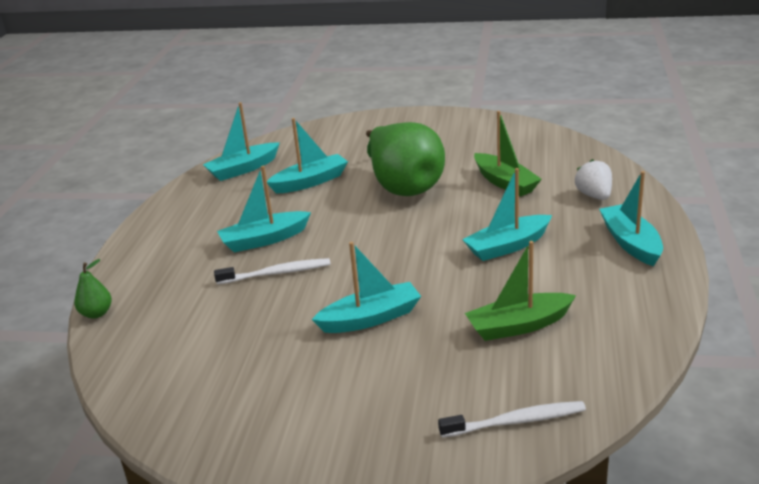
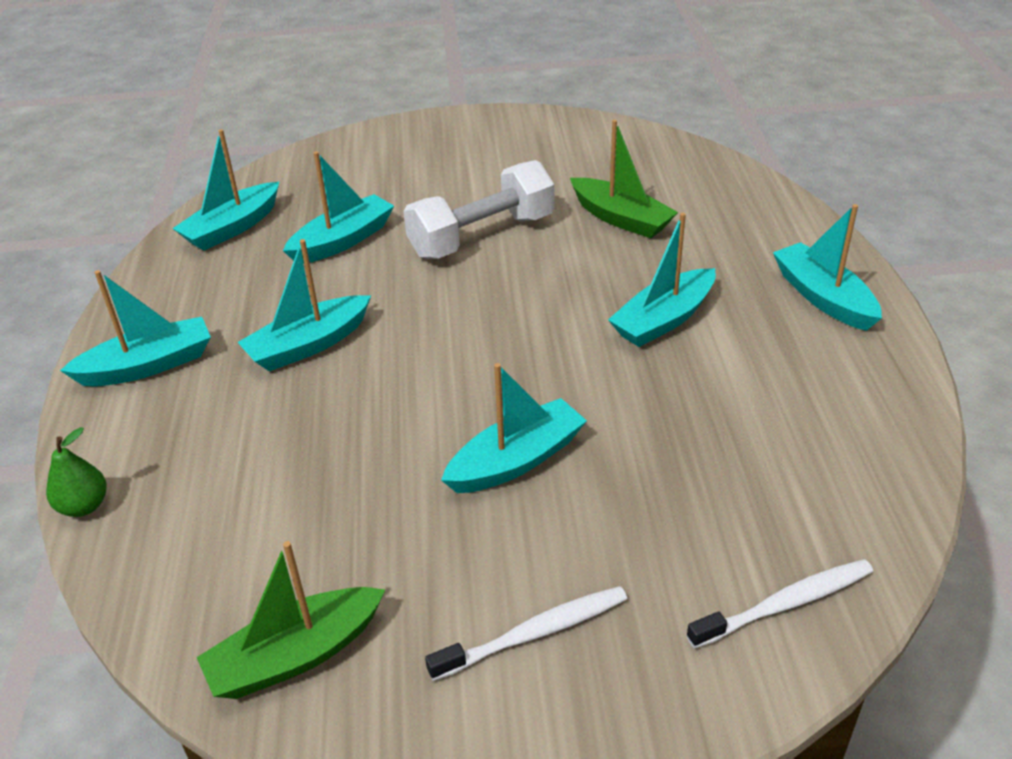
camera: 15 degrees left, 10 degrees up
white toothbrush [214,258,331,284] -> white toothbrush moved to [425,586,627,681]
green pear [366,122,445,196] -> white dumbbell [404,160,554,259]
green boat [465,241,576,341] -> green boat moved to [197,541,386,699]
white strawberry [575,159,612,200] -> none
none -> turquoise boat [60,270,211,386]

